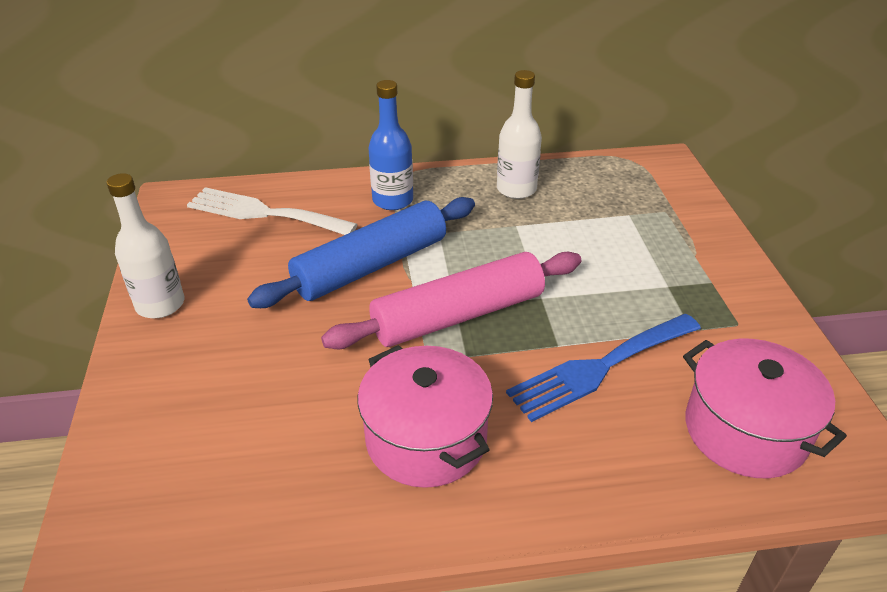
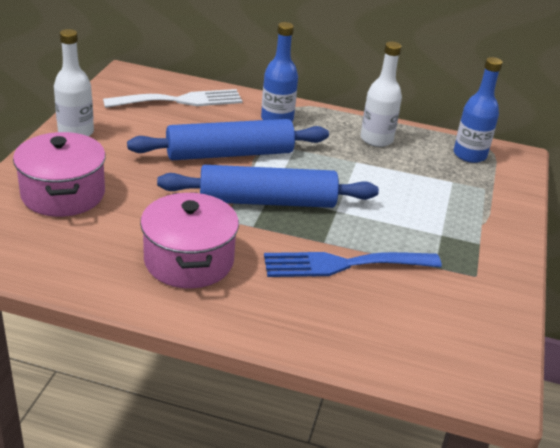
camera: 20 degrees right, 5 degrees down
white fork [187,187,358,235] -> white fork turned 120 degrees clockwise [103,89,243,108]
pink rolling pin [321,252,582,349] -> blue rolling pin [157,165,379,208]
pink pot [683,339,847,478] -> pink pot moved to [13,132,106,217]
none -> blue bottle [454,57,503,163]

